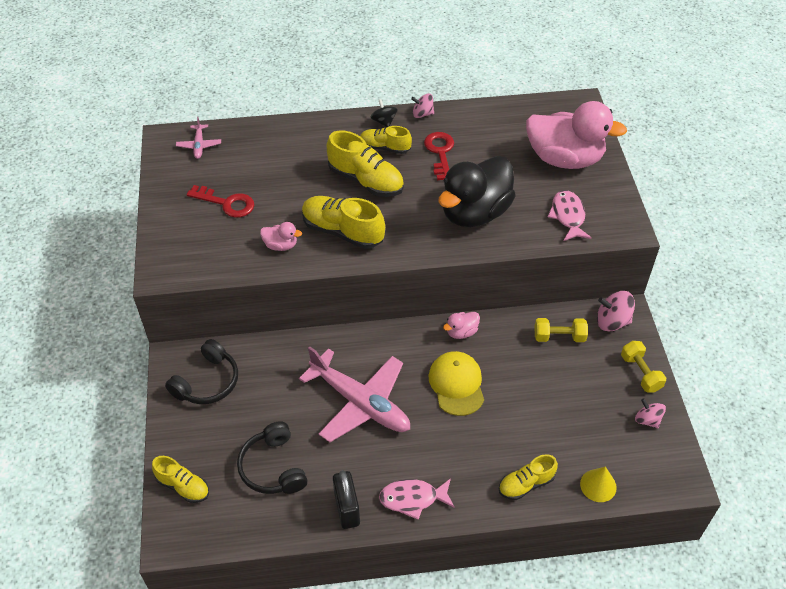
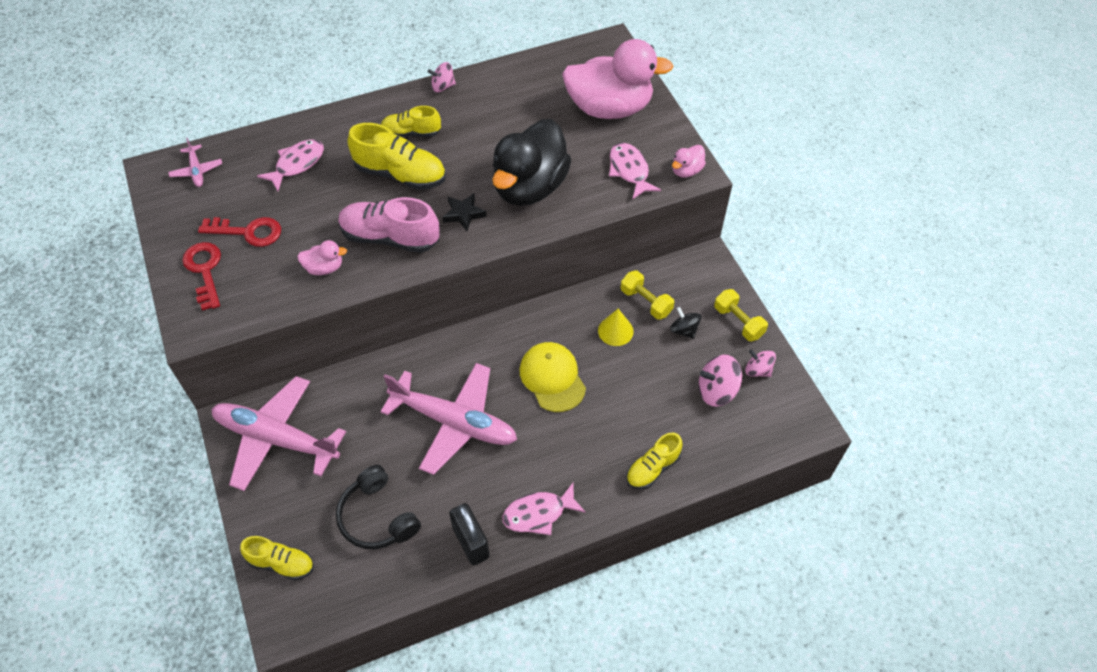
camera: 15 degrees left, 5 degrees up
black headphones [165,339,238,404] -> pink plane [211,376,346,491]
yellow shoe [302,196,385,249] -> pink shoe [338,197,440,253]
black spinning top [370,99,398,127] -> black spinning top moved to [670,307,702,339]
red key [424,132,454,180] -> red key moved to [182,242,221,311]
pink duck [443,312,480,339] -> pink duck moved to [672,145,706,178]
yellow dumbbell [535,318,588,342] -> yellow dumbbell turned 60 degrees clockwise [621,271,674,320]
yellow cone [580,467,617,502] -> yellow cone moved to [598,309,634,346]
pink spinning top [597,291,635,331] -> pink spinning top moved to [698,355,742,407]
none -> pink fish [257,140,324,191]
none -> black star [442,193,487,231]

